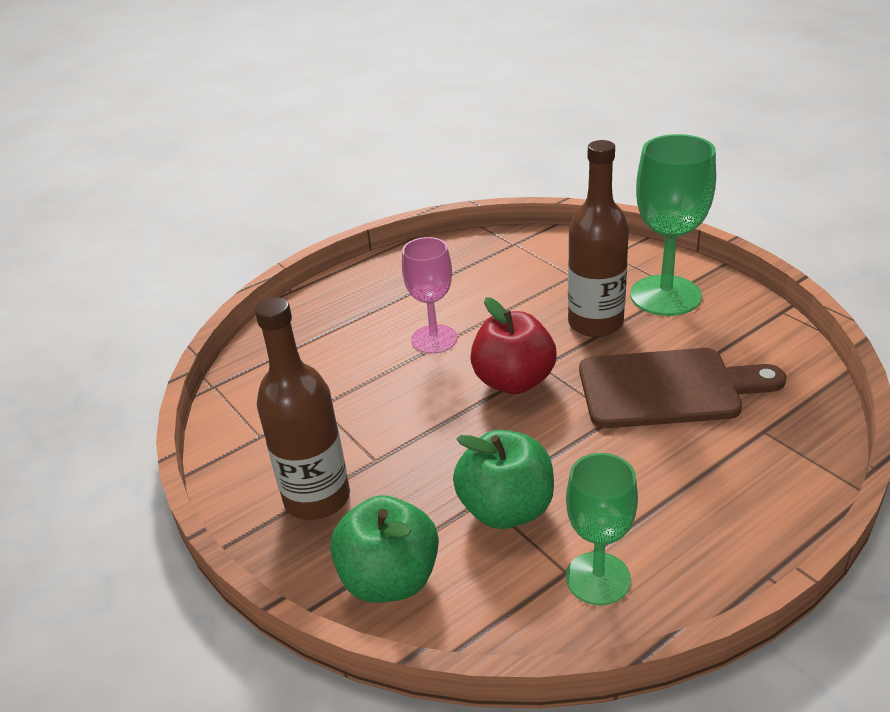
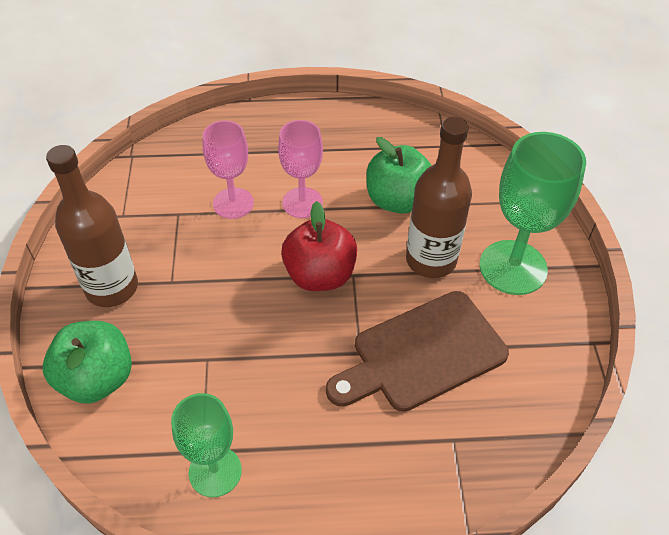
camera: 30 degrees right, 15 degrees up
green apple [453,430,554,529] -> green apple moved to [366,137,432,214]
brown cutting board [579,348,786,428] -> brown cutting board turned 120 degrees clockwise [326,291,509,412]
none -> pink goblet [203,120,254,219]

